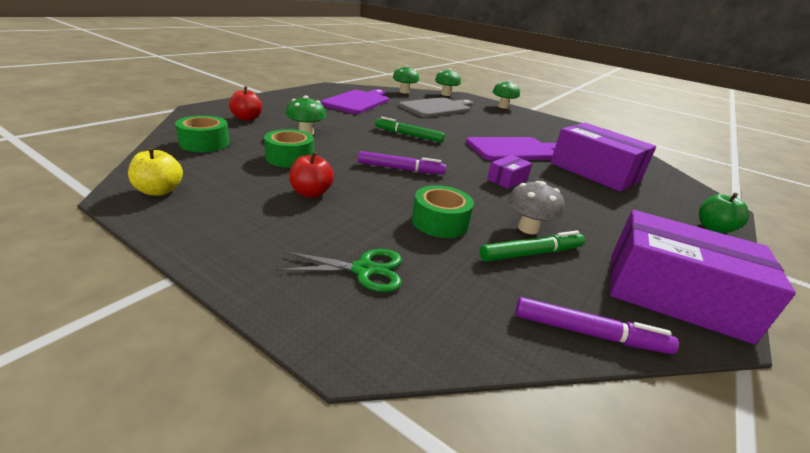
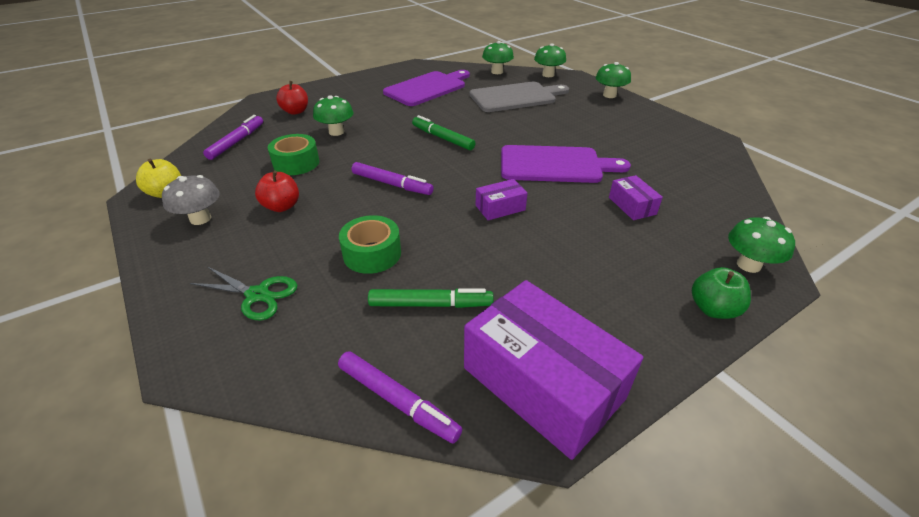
camera: 25 degrees right, 10 degrees up
green tape [175,115,230,152] -> purple marker [203,115,263,160]
grey mushroom [508,181,565,234] -> grey mushroom moved to [162,175,220,225]
purple box [551,123,656,192] -> purple box [609,175,663,220], size x0.46
none -> green mushroom [728,217,795,273]

